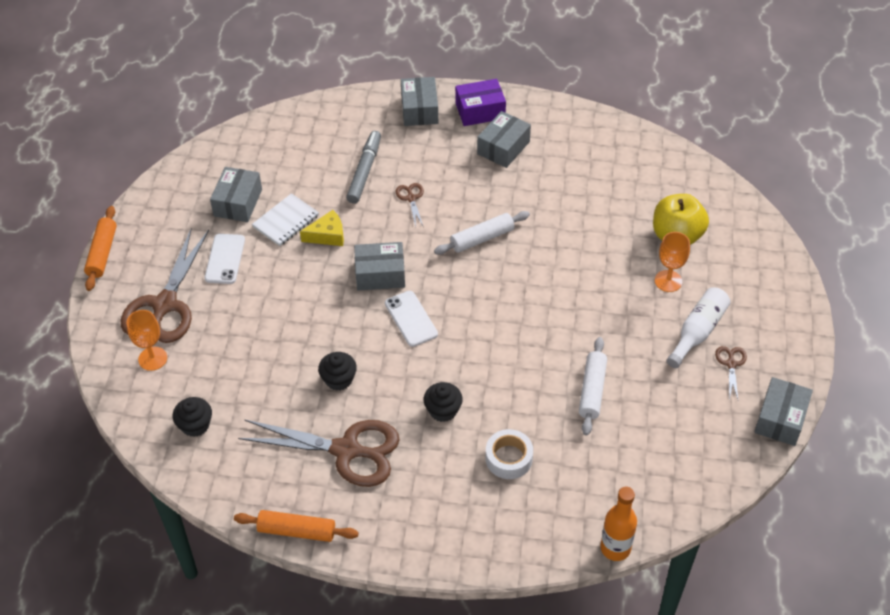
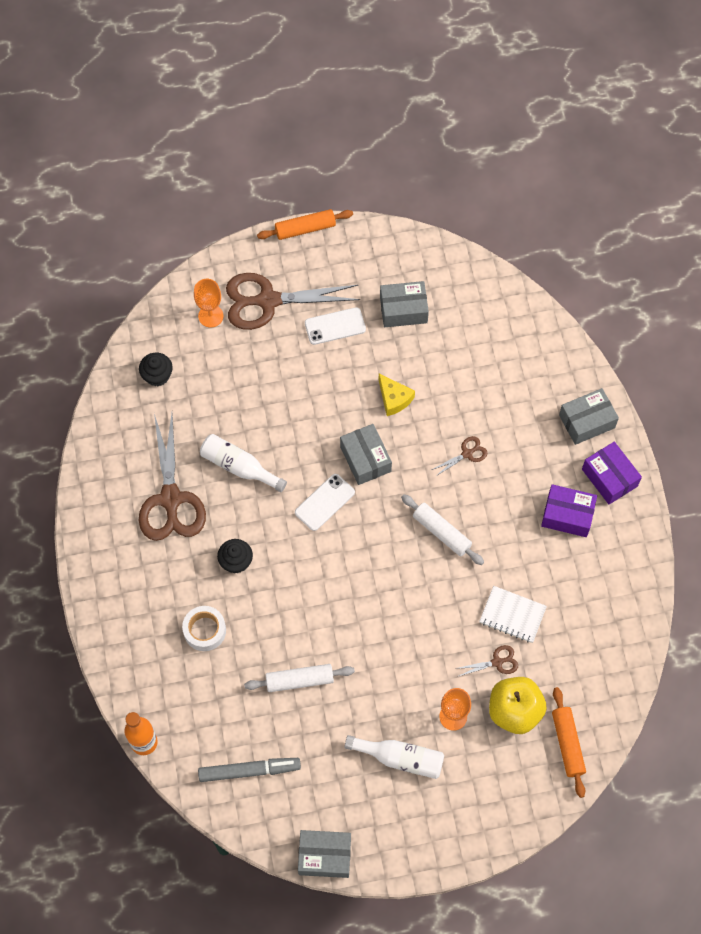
camera: 70 degrees right, 15 degrees up
orange rolling pin [234,510,359,542] -> orange rolling pin moved to [552,687,586,798]
white notebook [252,193,319,246] -> white notebook moved to [479,586,547,643]
black cupcake [318,352,357,391] -> white bottle [200,434,287,492]
grey marker [346,131,381,204] -> grey marker moved to [198,758,301,782]
grey box [477,111,531,168] -> purple box [541,484,597,537]
brown scissors [715,346,747,400] -> brown scissors moved to [455,645,518,677]

